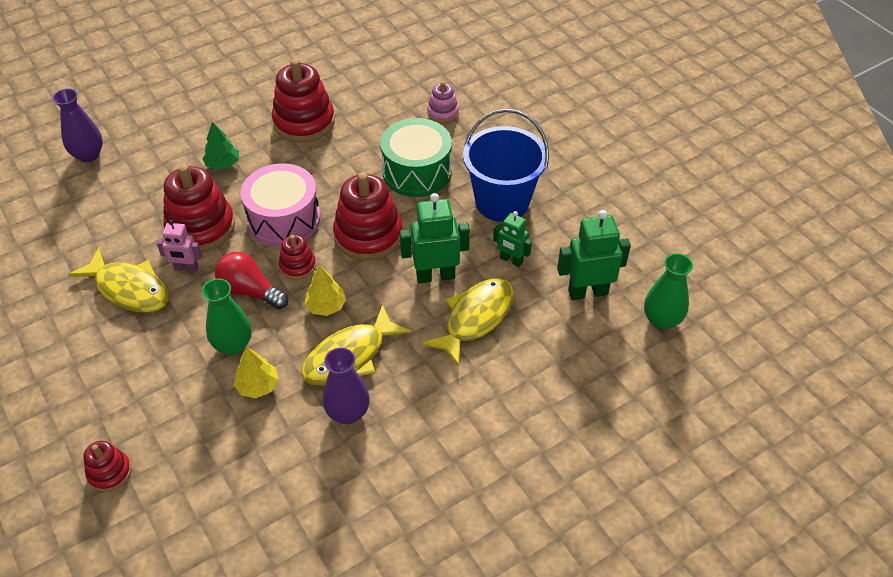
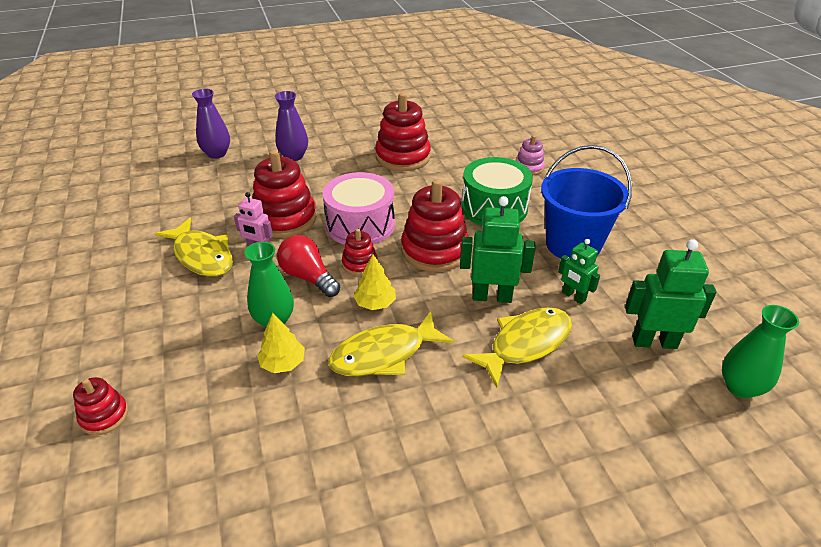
camera: 15 degrees right, 10 degrees down
green tree [202,122,239,170] -> none
purple vase [322,348,370,424] -> purple vase moved to [275,91,308,161]

